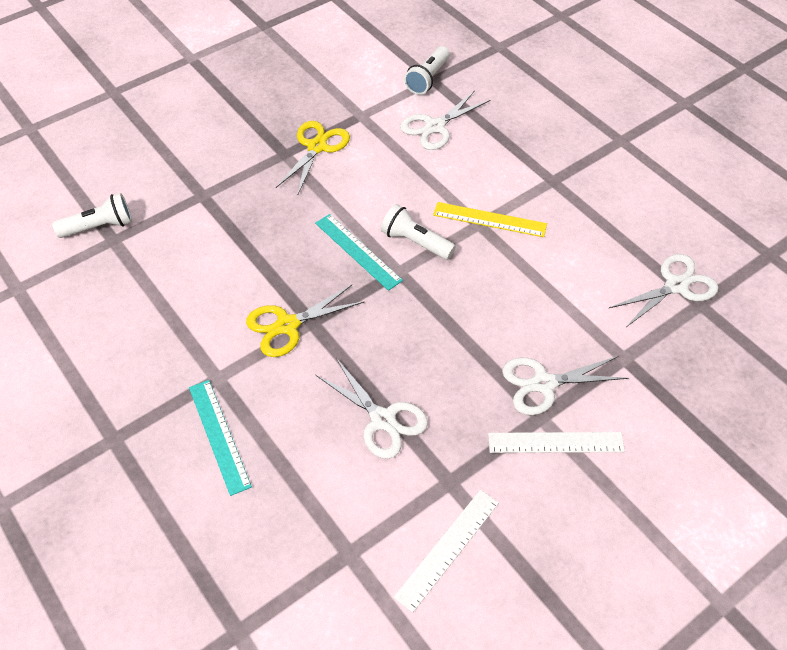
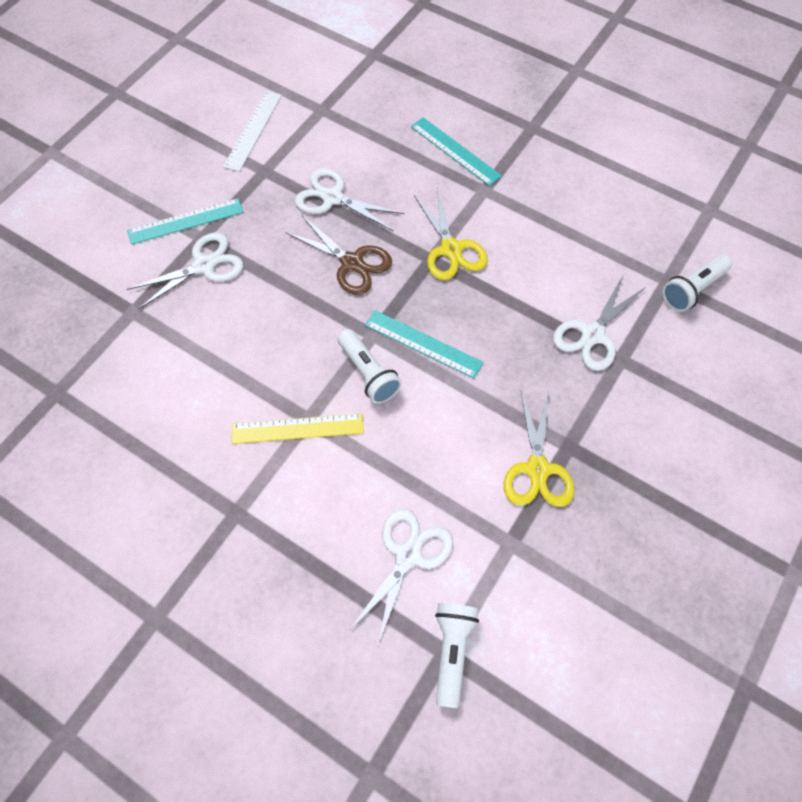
camera: 160 degrees right, 10 degrees up
yellow scissors [246,285,364,357] -> yellow scissors turned 120 degrees clockwise [414,189,488,280]
white flashlight [381,204,456,260] -> white flashlight turned 45 degrees clockwise [338,329,402,404]
white ruler [488,432,625,453] -> turquoise ruler [127,198,243,245]
white scissors [609,254,718,327] -> white scissors moved to [553,276,647,371]
none -> brown scissors [286,215,392,295]

